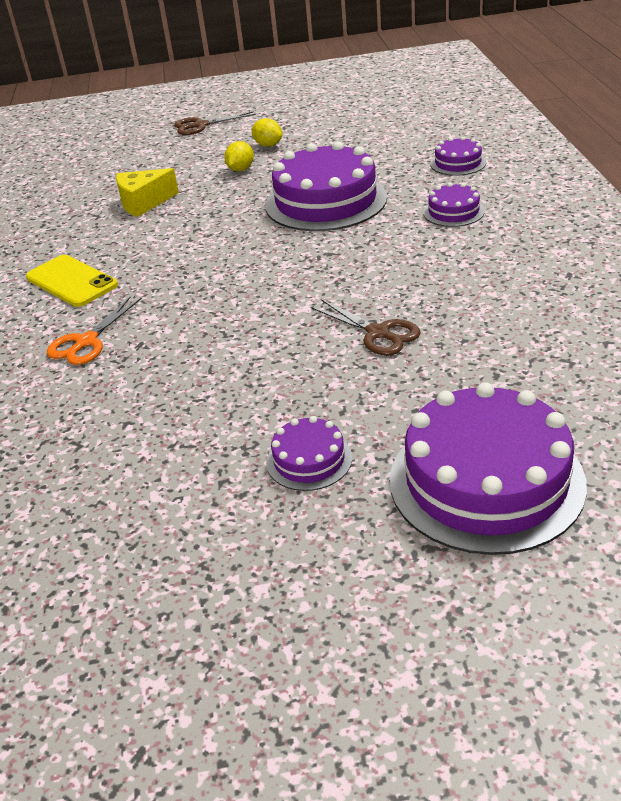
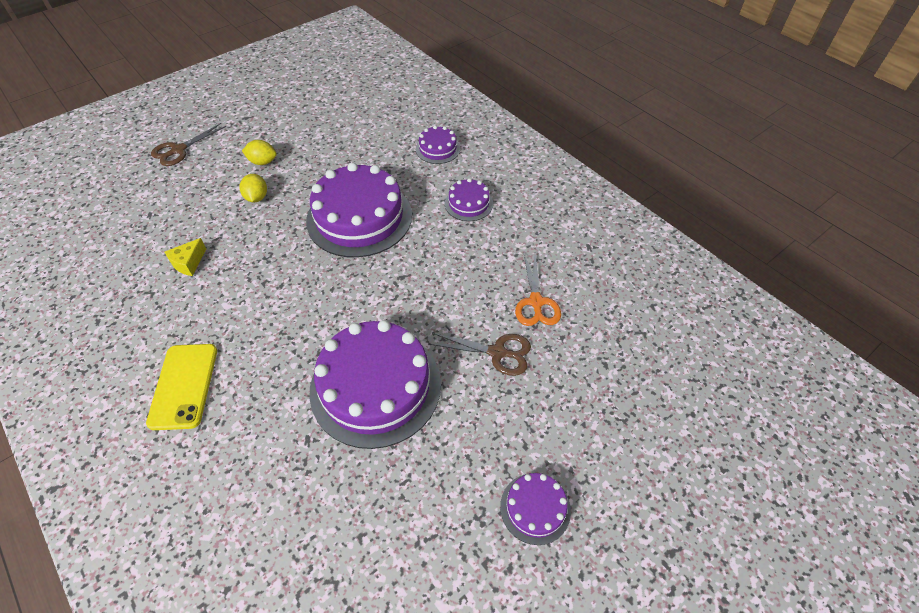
camera: 35 degrees left, 15 degrees up
yellow phone [26,255,118,307] -> yellow phone turned 75 degrees clockwise [146,344,217,430]
orange scissors [47,297,142,365] -> orange scissors moved to [515,254,561,326]
yellow cheese [116,168,179,217] -> yellow cheese [164,238,206,276], size x0.65
purple cake [390,382,587,555] -> purple cake moved to [310,320,441,449]

